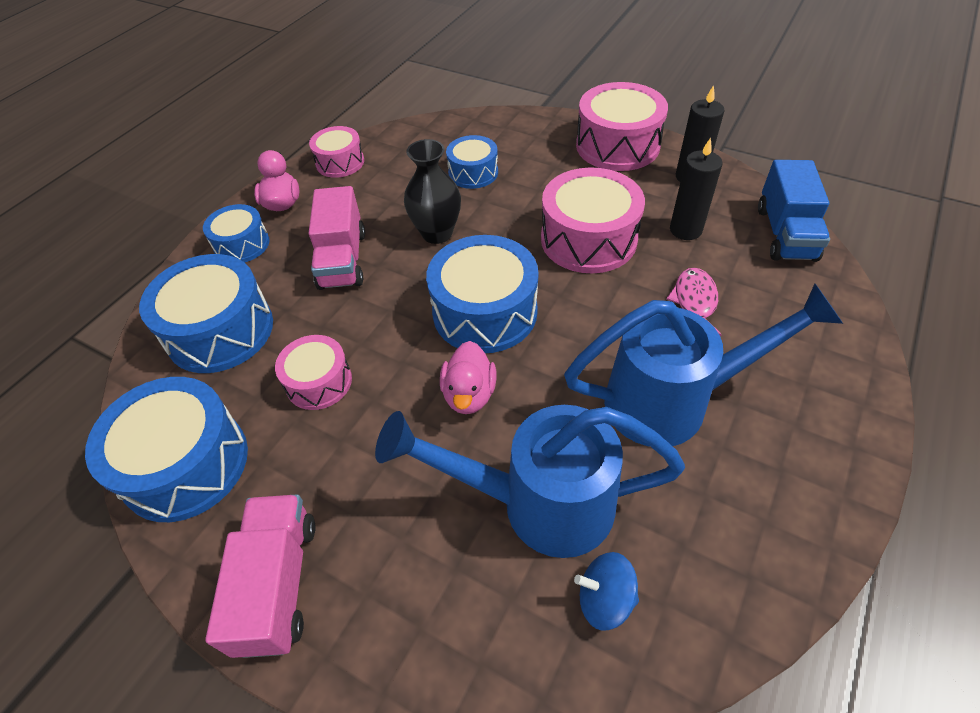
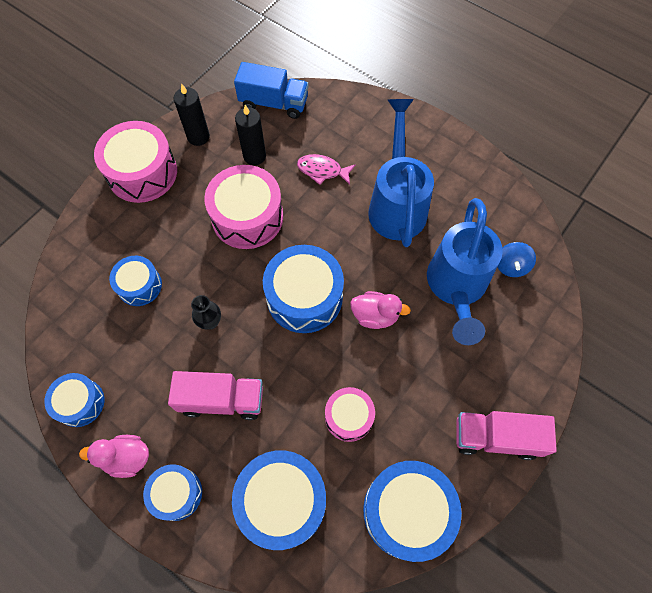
camera: 85 degrees left, 15 degrees up
pink drum [309,126,364,178] -> blue drum [44,373,104,427]
black vase [404,139,461,244] -> black vase [191,295,221,330], size x0.62

